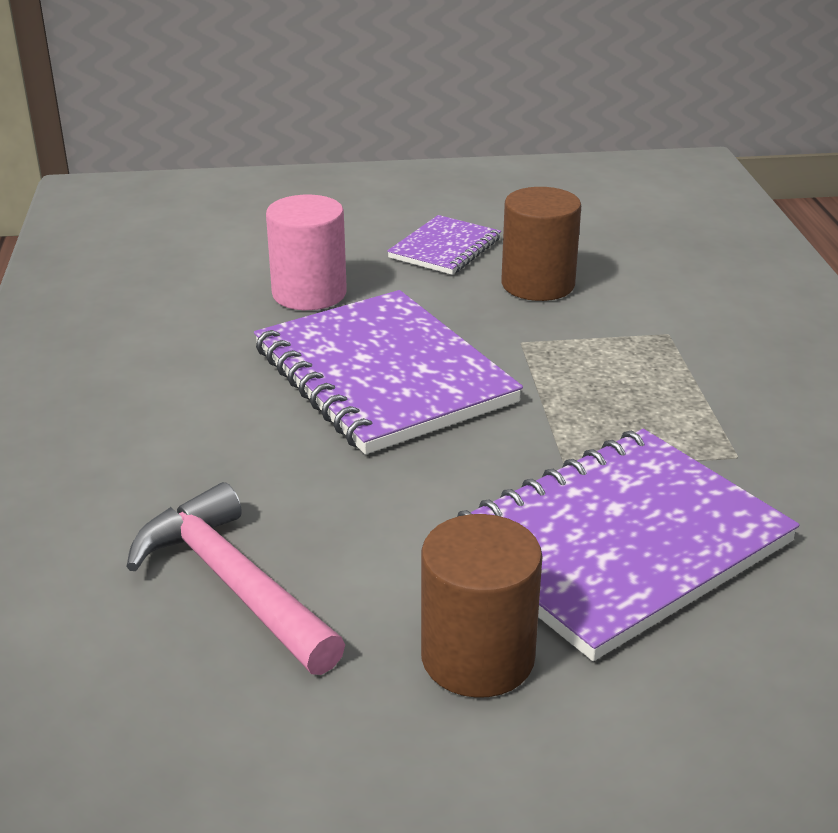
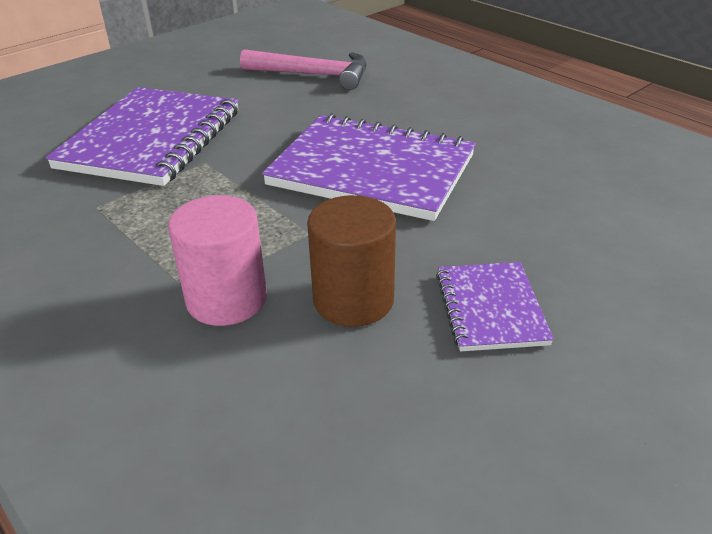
camera: 145 degrees right, 5 degrees up
pink cylinder [266,195,347,310] -> pink cylinder moved to [168,195,267,326]
brown cylinder [421,514,542,698] -> none

